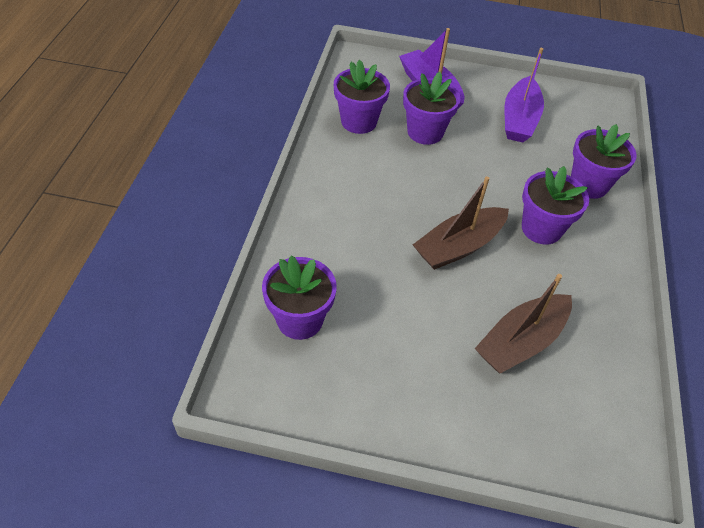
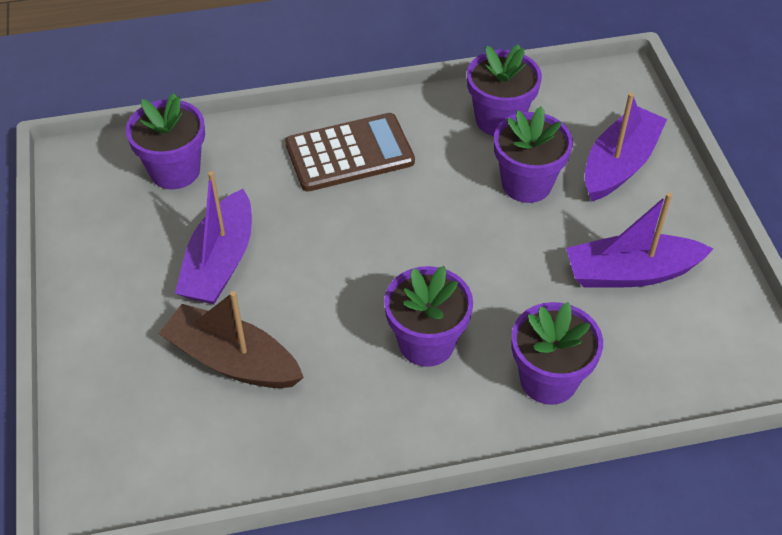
camera: 70 degrees right, 0 degrees up
brown boat [413,176,509,270] -> none
none -> purple boat [175,171,252,304]
none -> brown calculator [285,113,415,192]

